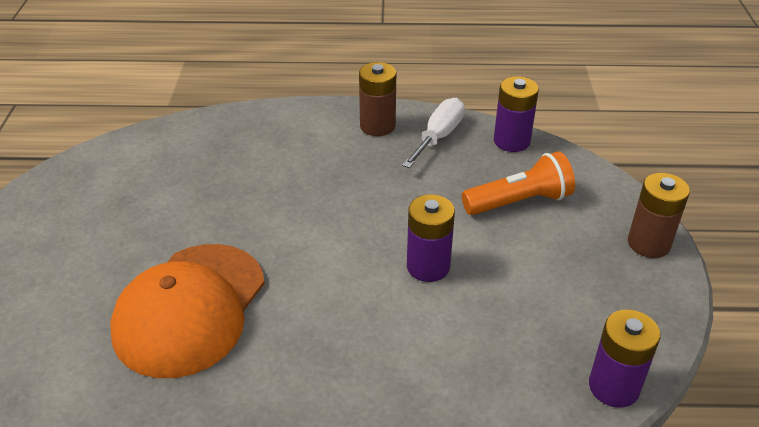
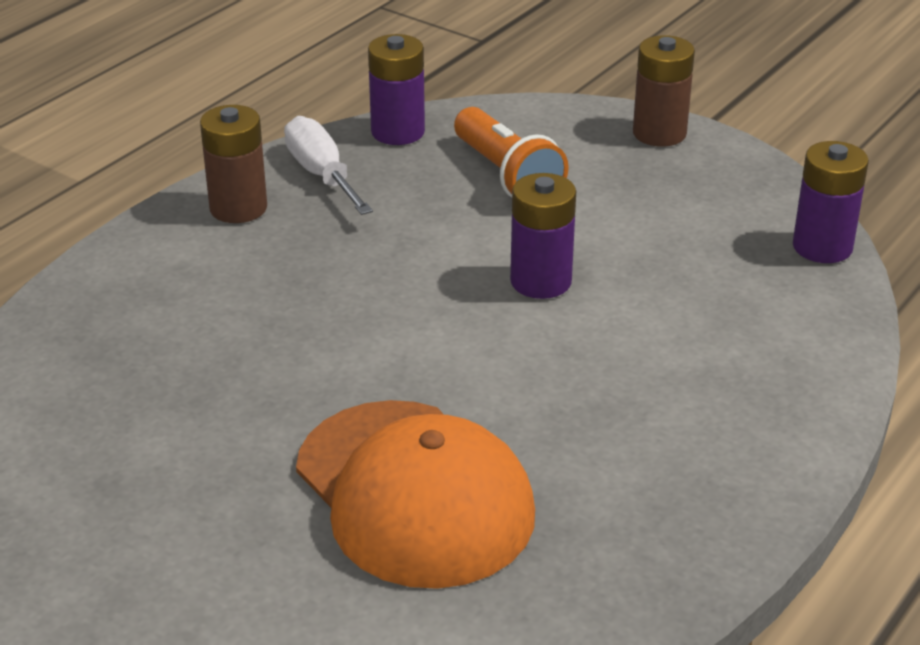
camera: 55 degrees left, 5 degrees down
orange flashlight [462,151,575,215] -> orange flashlight turned 135 degrees clockwise [454,107,569,198]

